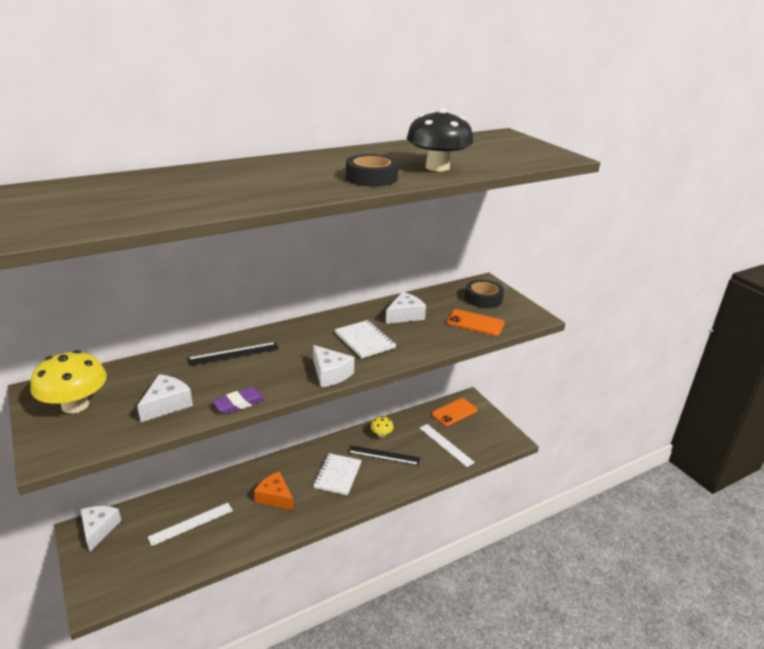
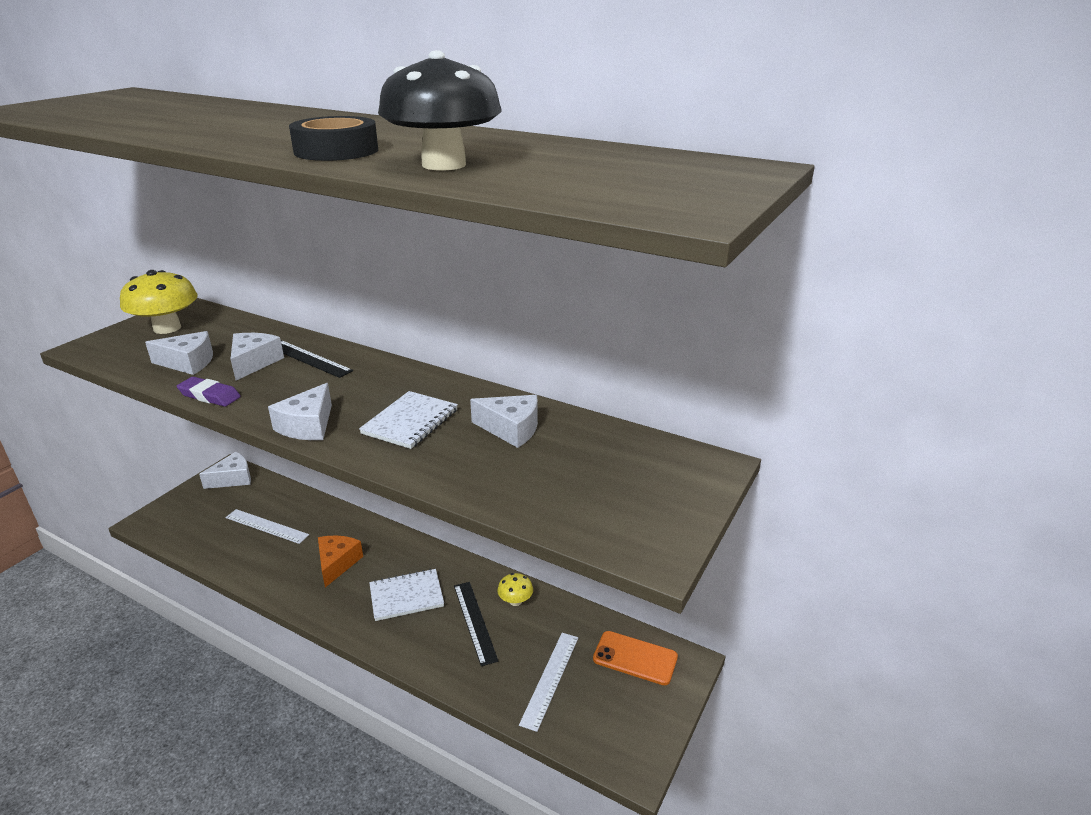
camera: 60 degrees right, 0 degrees up
orange phone [446,309,504,336] -> none
black tape [465,280,504,308] -> none
none -> white cheese [231,333,284,381]

